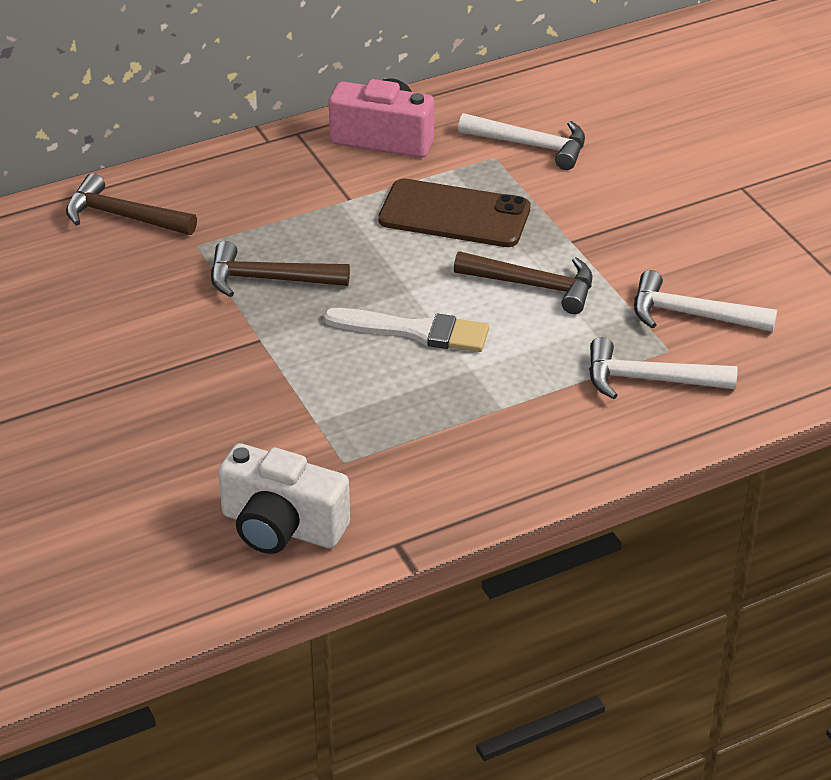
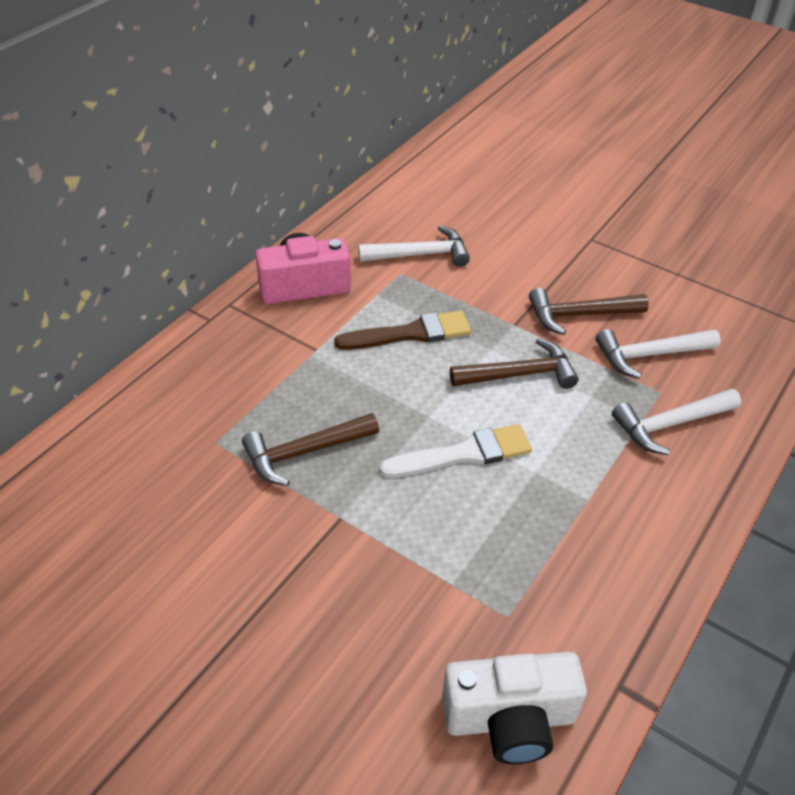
camera: 30 degrees left, 5 degrees up
brown hammer [66,173,197,235] -> brown hammer moved to [529,288,649,335]
brown phone [378,179,531,247] -> brown brush [334,311,471,350]

